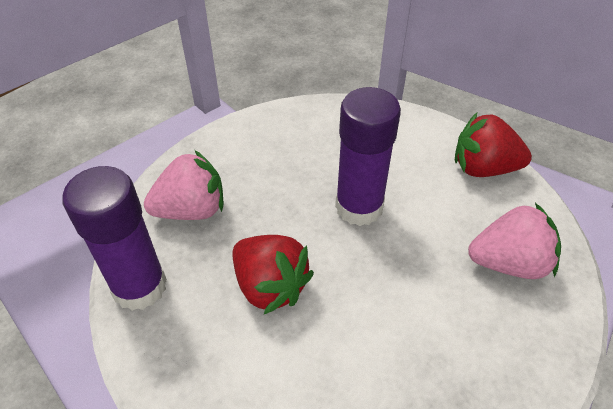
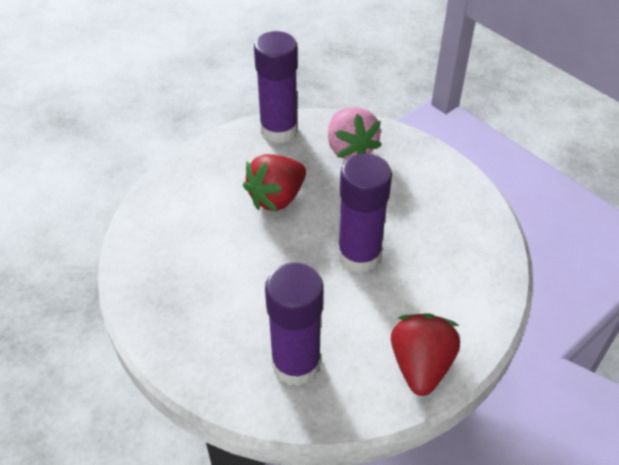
camera: 90 degrees right, 0 degrees up
pink strawberry [468,203,561,279] -> purple glue stick [265,263,324,386]

